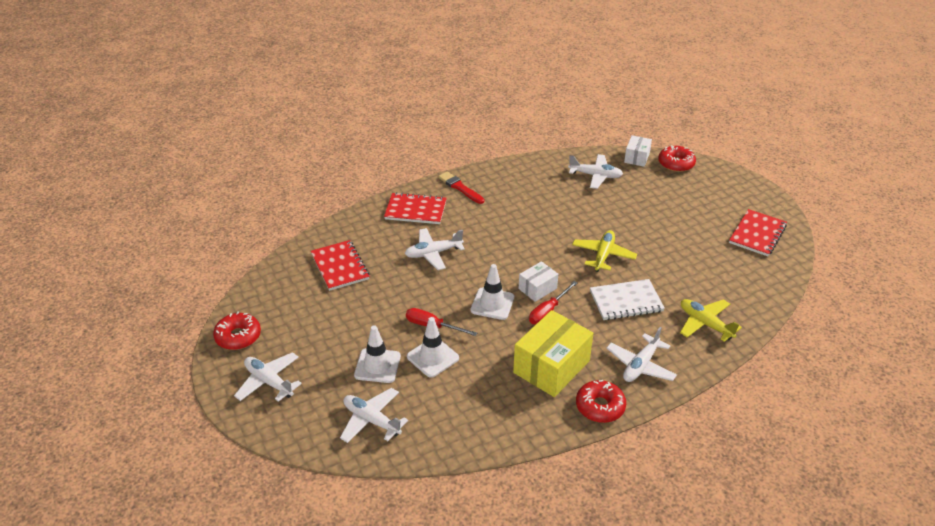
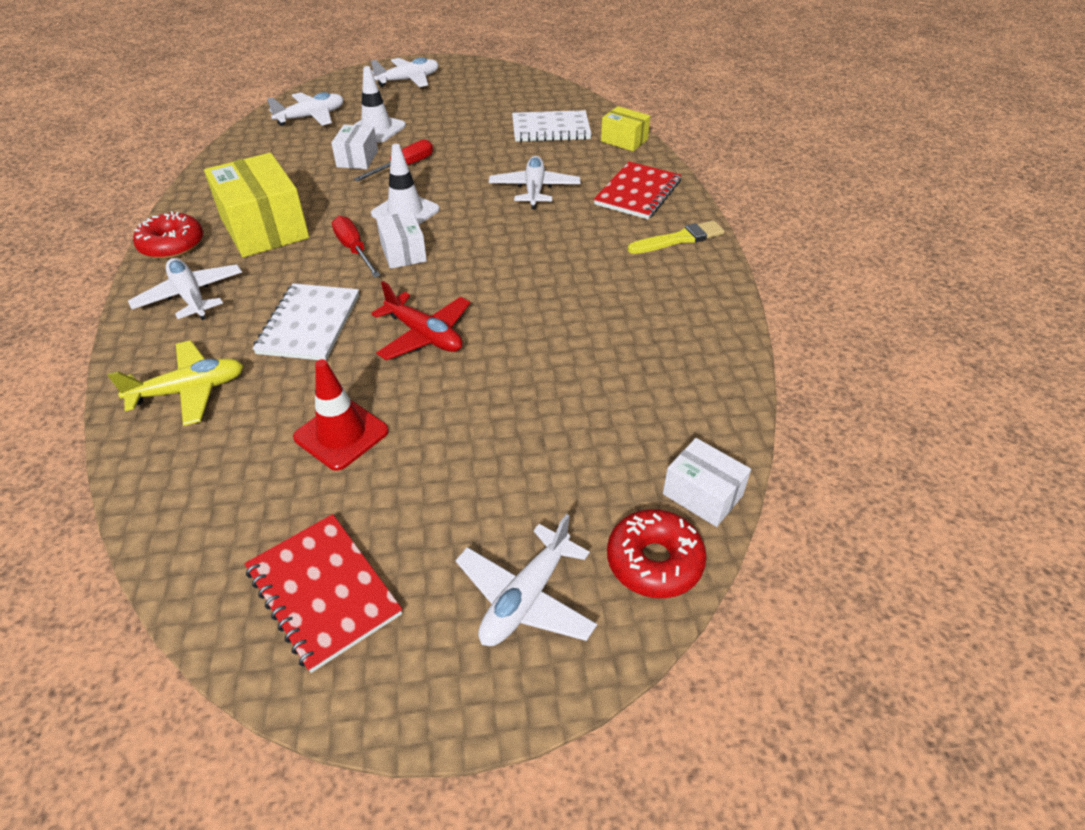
camera: 110 degrees right, 5 degrees up
red donut [213,311,261,350] -> none
red notebook [311,240,369,291] -> white notebook [512,110,592,142]
white traffic cone [407,317,459,378] -> white box [331,125,378,169]
red brush [438,171,484,204] -> yellow brush [628,220,725,254]
white plane [568,154,623,189] -> white plane moved to [455,514,597,646]
yellow plane [572,230,637,272] -> red plane [371,281,470,360]
none -> red traffic cone [293,359,389,471]
none -> yellow box [601,106,650,151]

